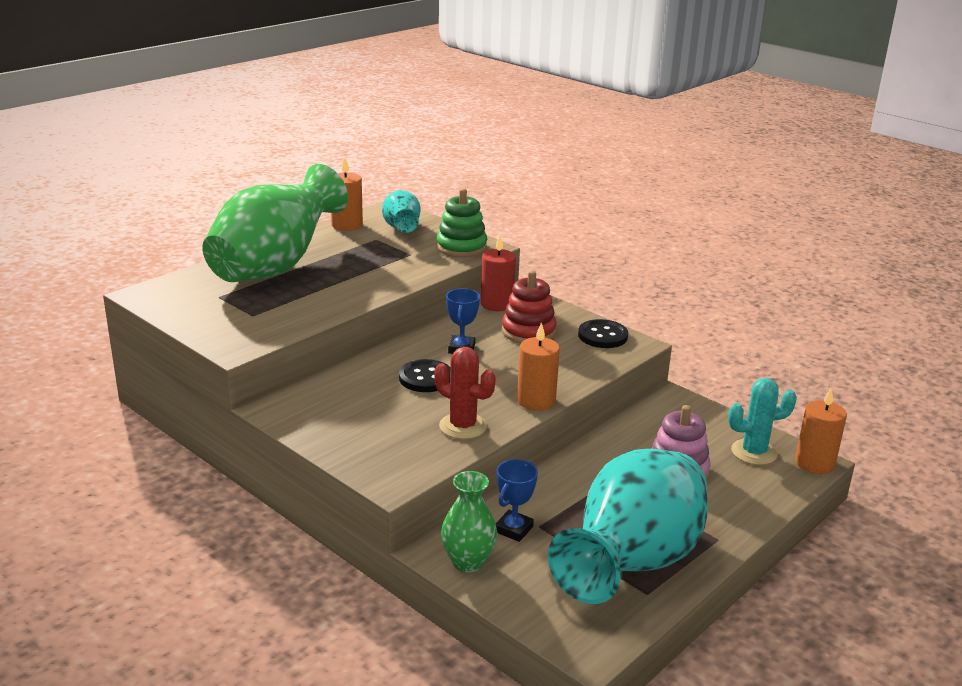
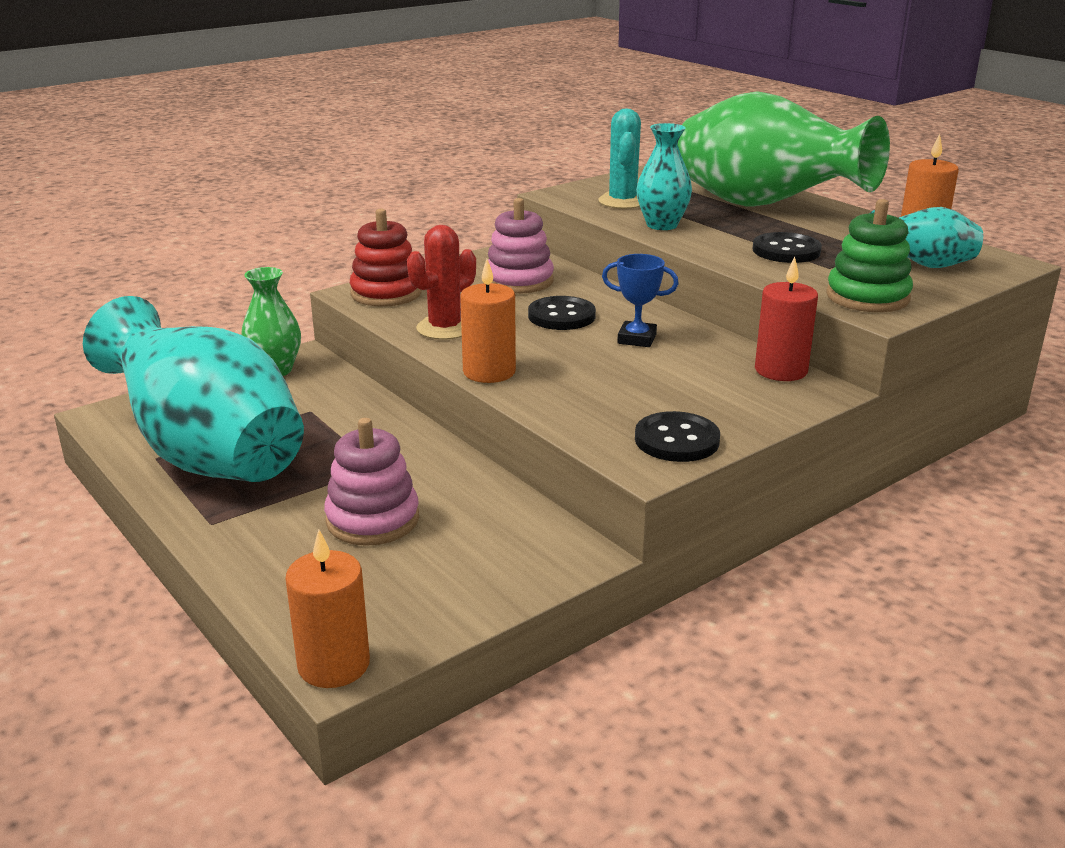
camera: 100 degrees right, 0 degrees up
blue trophy [496,459,538,542] -> none
red stacking toy [502,270,557,343] -> red stacking toy moved to [350,209,422,307]
turquoise cactus [728,378,797,465] -> turquoise cactus moved to [598,109,641,209]
none -> pink stacking toy [488,198,554,293]
none -> turquoise vase [636,123,692,230]
none -> black button [752,232,822,263]

